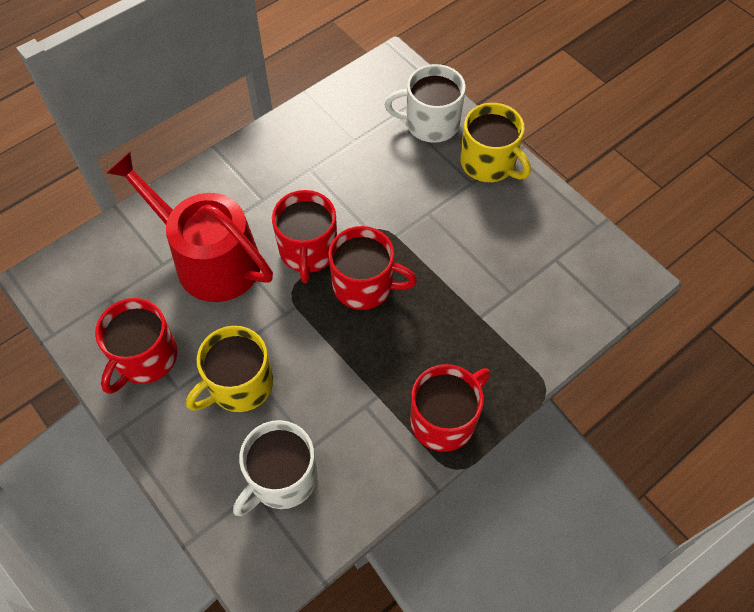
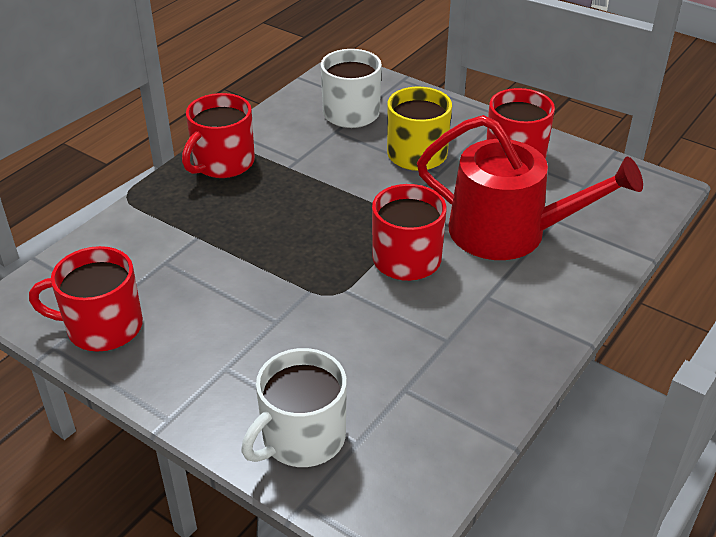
camera: 165 degrees right, 20 degrees down
red mug [328,226,417,310] -> red mug moved to [29,246,143,352]
white mug [385,64,466,143] -> white mug turned 150 degrees clockwise [241,348,347,467]
yellow mug [460,103,531,182] -> none

